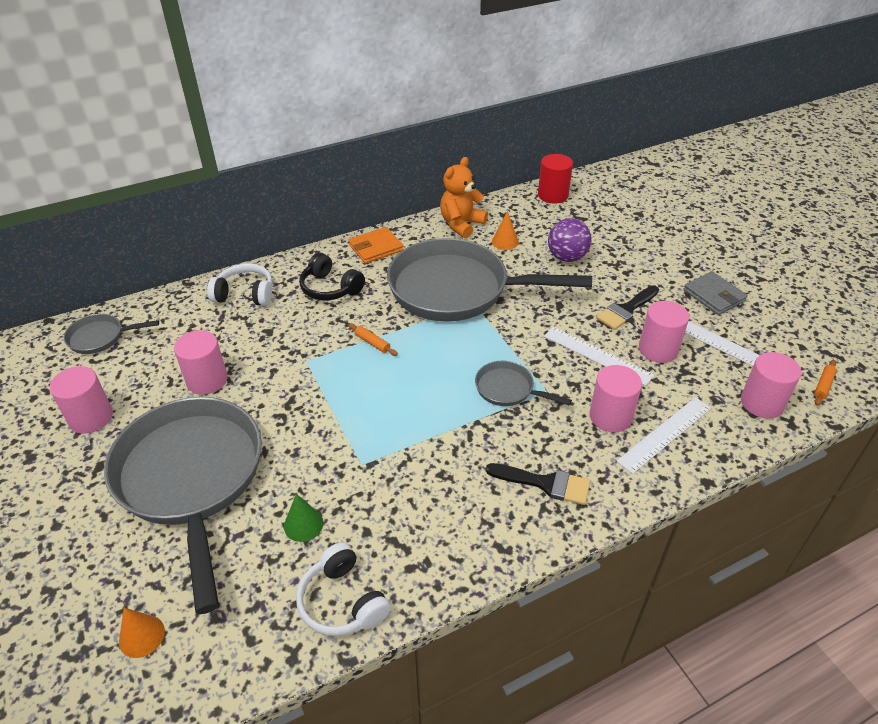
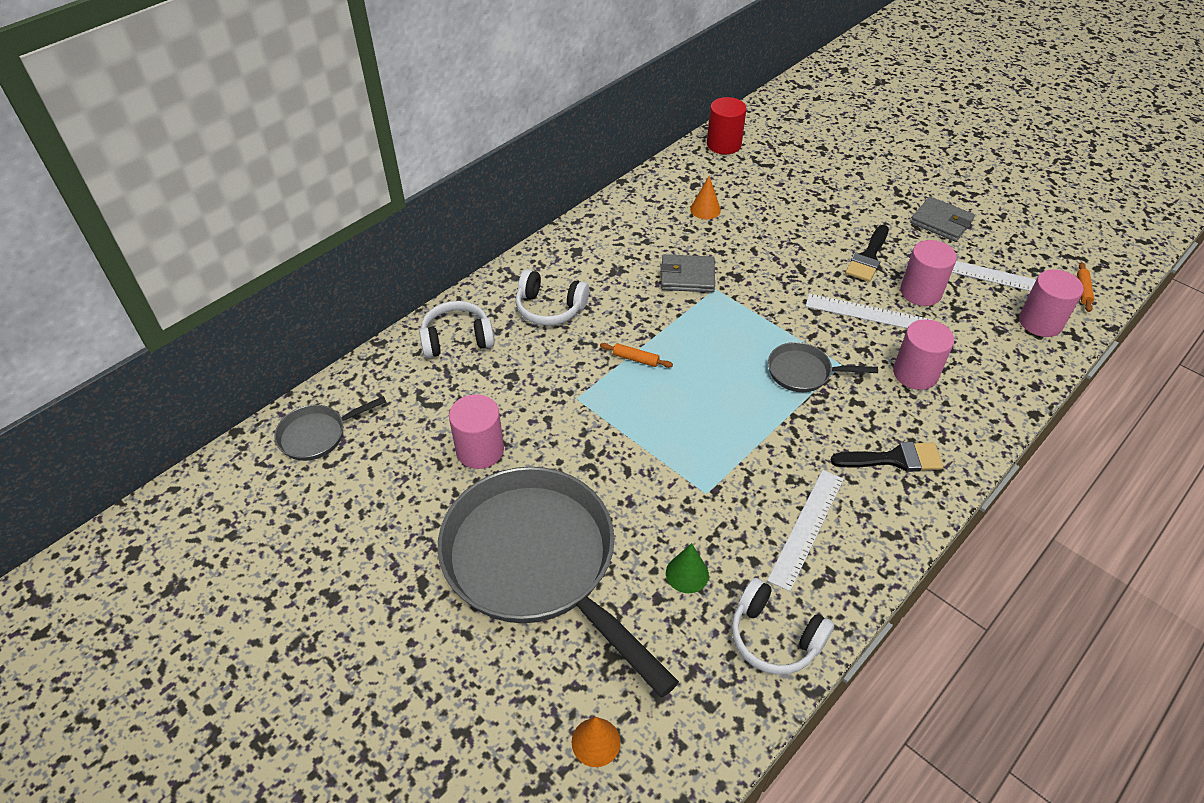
camera: 20 degrees left, 5 degrees up
pink cylinder [49,366,113,434] -> none
black headphones [299,253,365,300] -> white headphones [516,269,589,325]
orange wallet [349,227,404,264] -> none
grey pan [387,238,592,322] -> grey wallet [660,254,715,292]
orange teddy bear [440,157,488,238] -> none
purple ball [548,218,592,262] -> none
white ruler [616,397,711,474] -> white ruler moved to [767,470,844,592]

